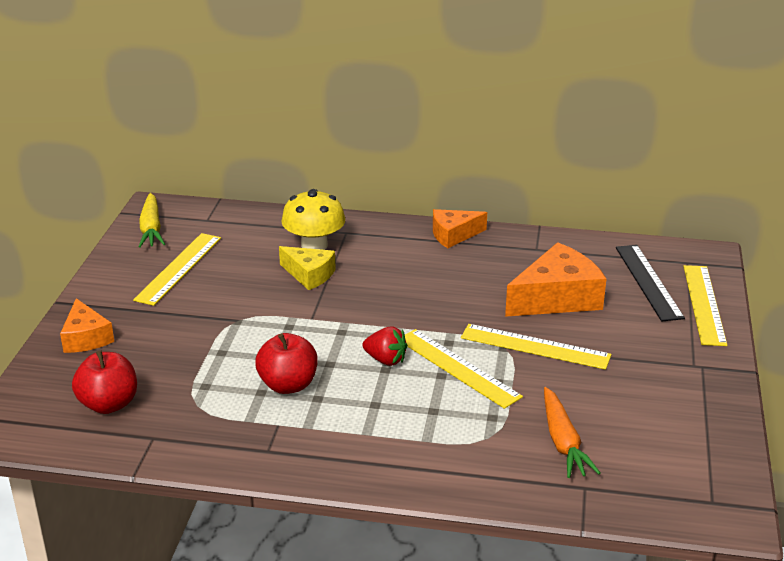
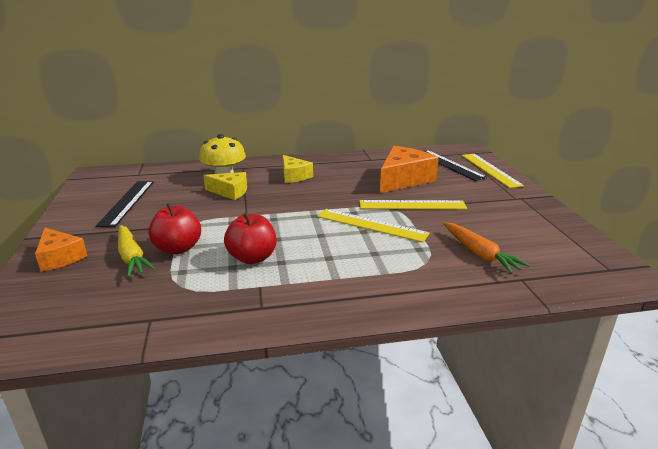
camera: 20 degrees left, 5 degrees down
red apple [72,351,137,414] -> red apple moved to [148,203,201,254]
yellow ruler [133,233,221,306] -> black ruler [96,181,153,227]
yellow carrot [139,193,165,248] -> yellow carrot moved to [118,225,156,277]
red strawberry [363,327,408,366] -> none
orange cheese [433,209,487,248] -> none
none -> yellow cheese [282,155,313,183]

